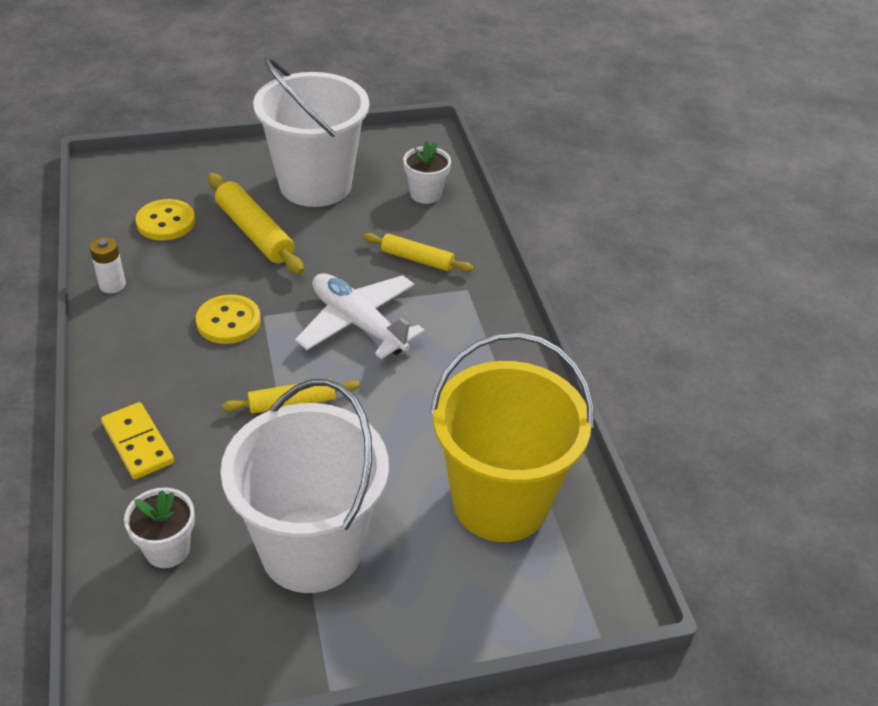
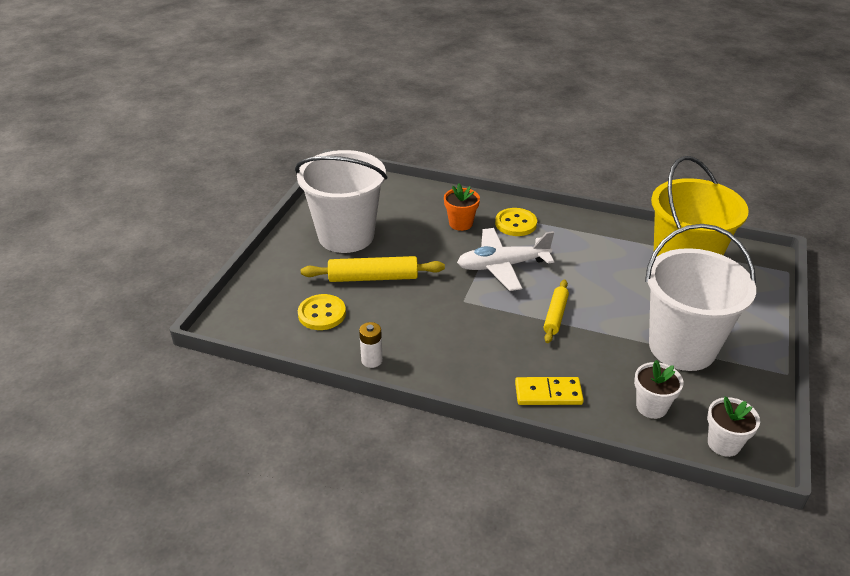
camera: 55 degrees left, 5 degrees down
yellow button [196,295,261,344] -> yellow button moved to [495,208,537,236]
yellow rolling pin [363,233,474,272] -> orange flower pot [444,184,480,231]
white flower pot [403,141,451,204] -> white flower pot moved to [707,396,760,457]

